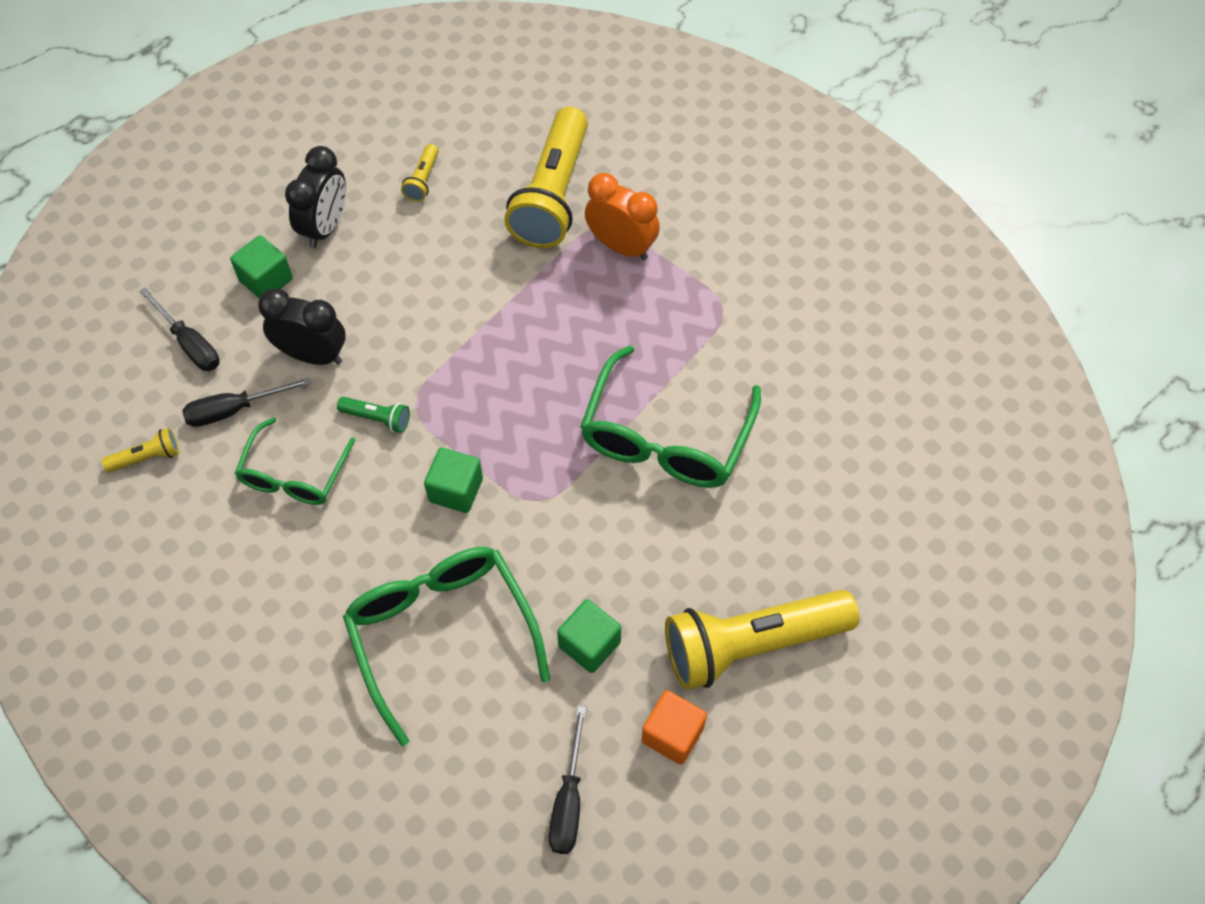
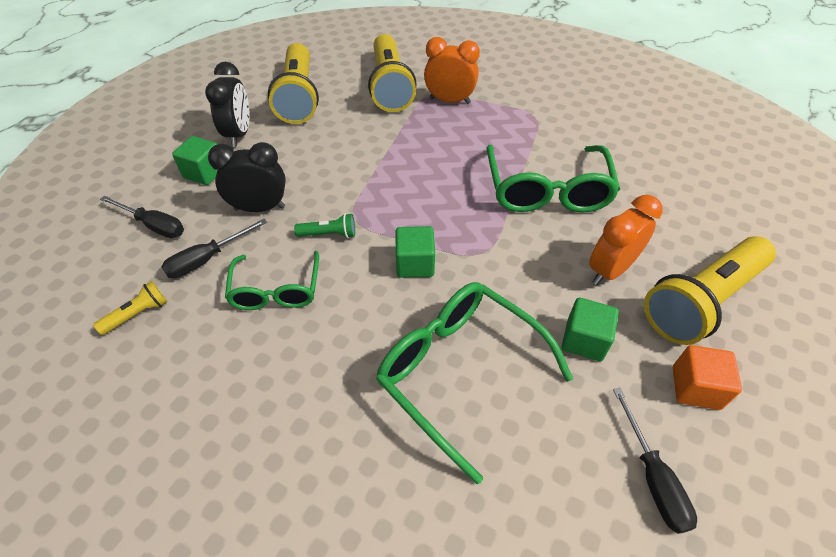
camera: 20 degrees left, 10 degrees down
yellow flashlight [401,144,439,202] -> yellow flashlight [268,43,319,124], size x2.41
none -> orange clock [589,195,663,285]

